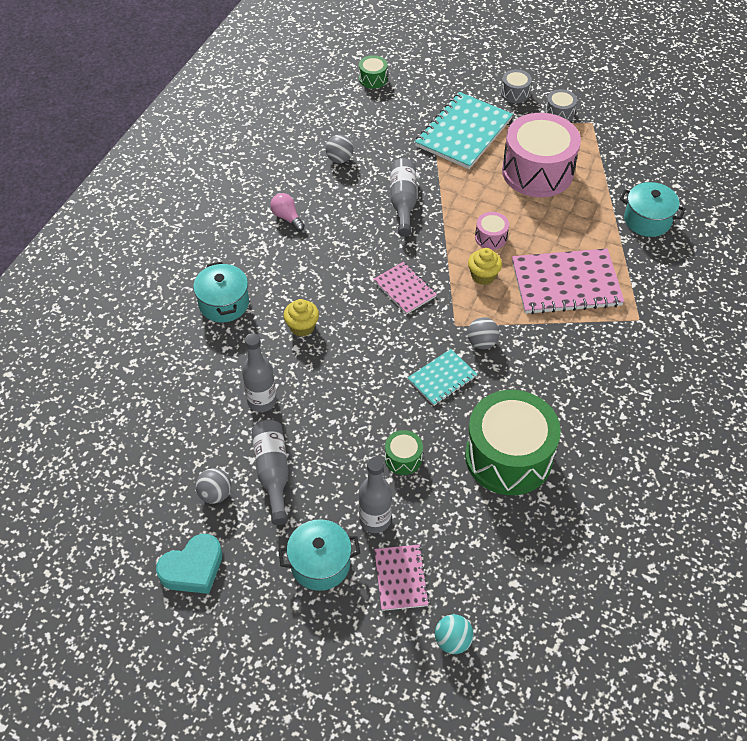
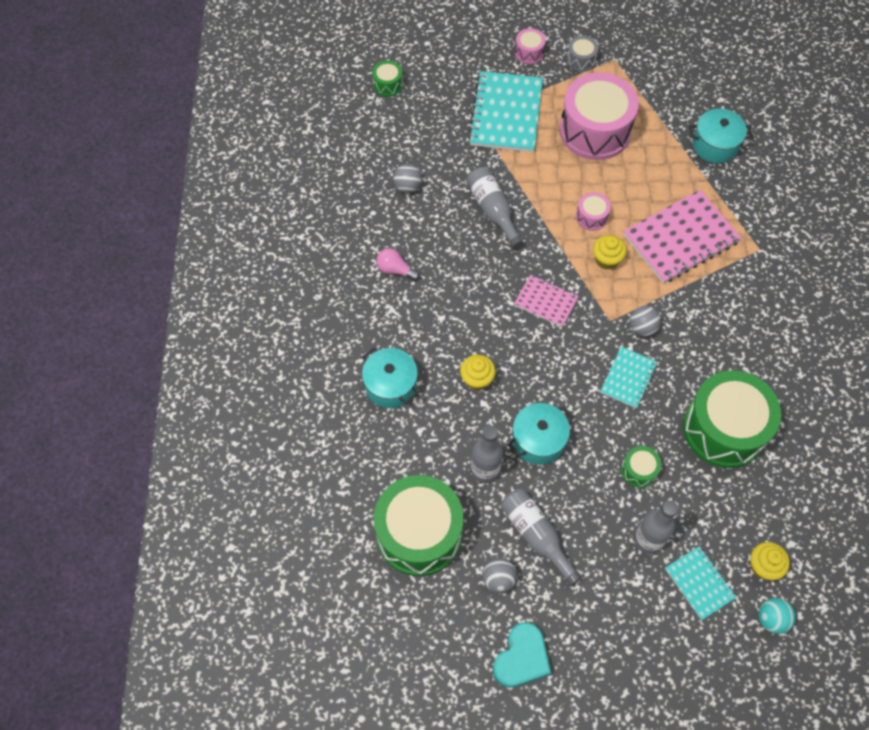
camera: 25 degrees left, 10 degrees up
turquoise pot [278,519,360,591] -> turquoise pot moved to [508,403,574,465]
pink notebook [374,544,430,611] -> turquoise notebook [665,546,737,620]
grey drum [501,69,532,103] -> pink drum [515,28,546,64]
none -> green drum [374,475,463,576]
none -> yellow cupcake [750,542,790,580]

